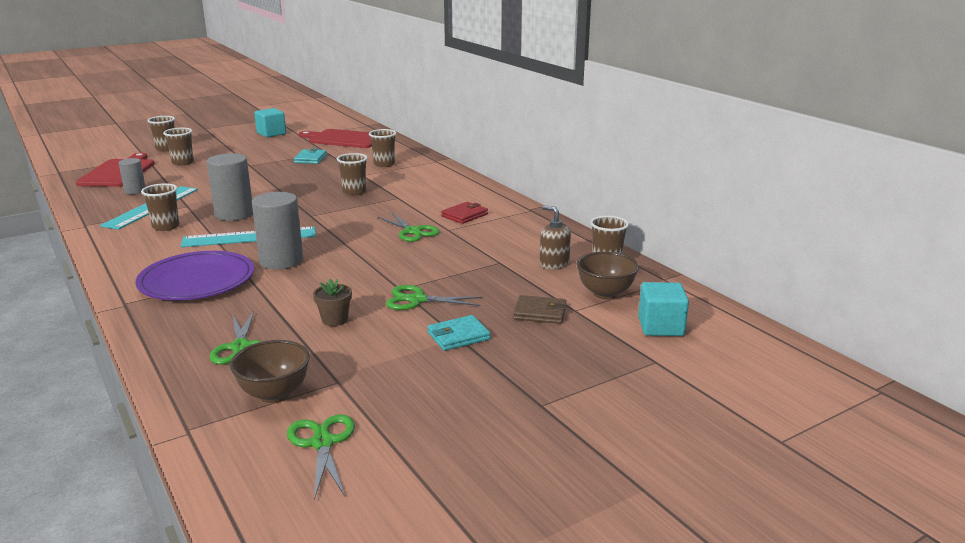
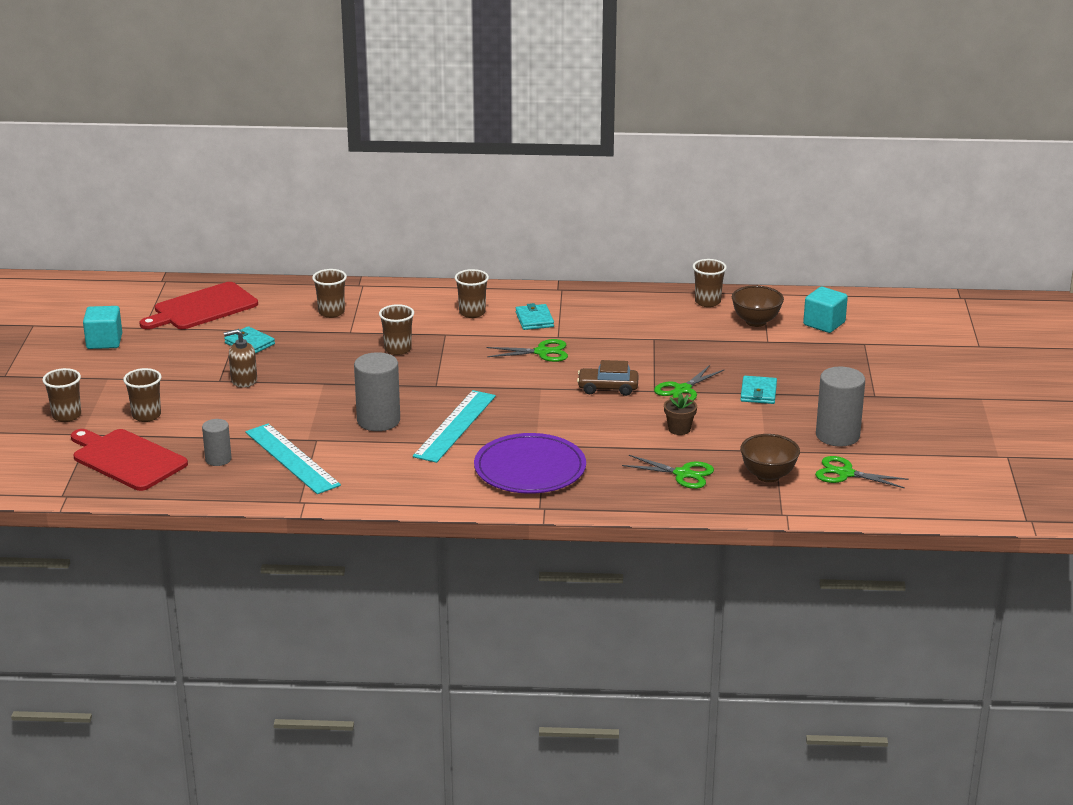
camera: 55 degrees left, 5 degrees up
brown cup [141,183,179,231] -> brown cup moved to [455,269,489,318]
grey cylinder [252,192,303,270] -> grey cylinder moved to [816,367,865,447]
red wallet [441,202,488,224] -> turquoise wallet [516,303,554,330]
brown wallet [513,295,566,324] -> none
brown soap dispenser [540,205,571,269] -> brown soap dispenser moved to [224,329,257,388]
none -> brown car [577,360,639,396]

